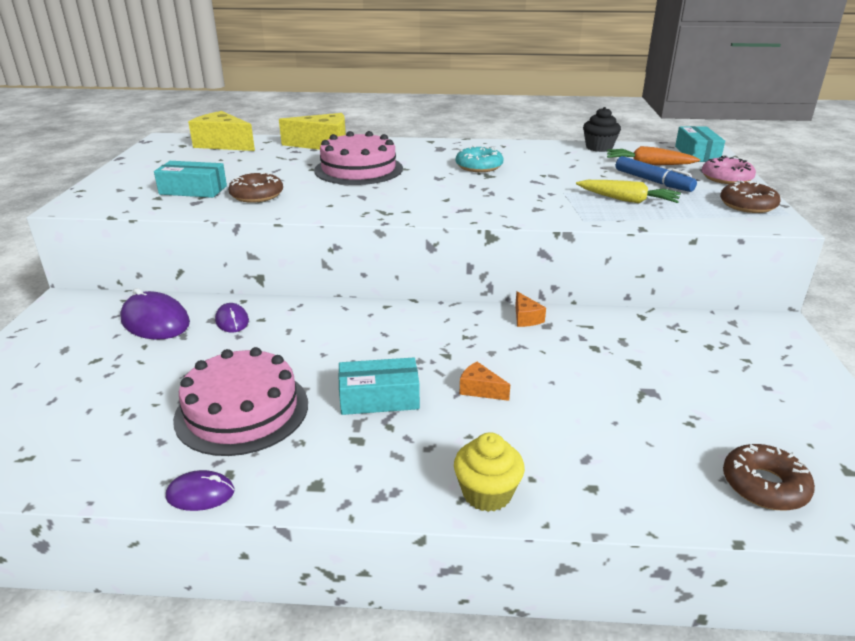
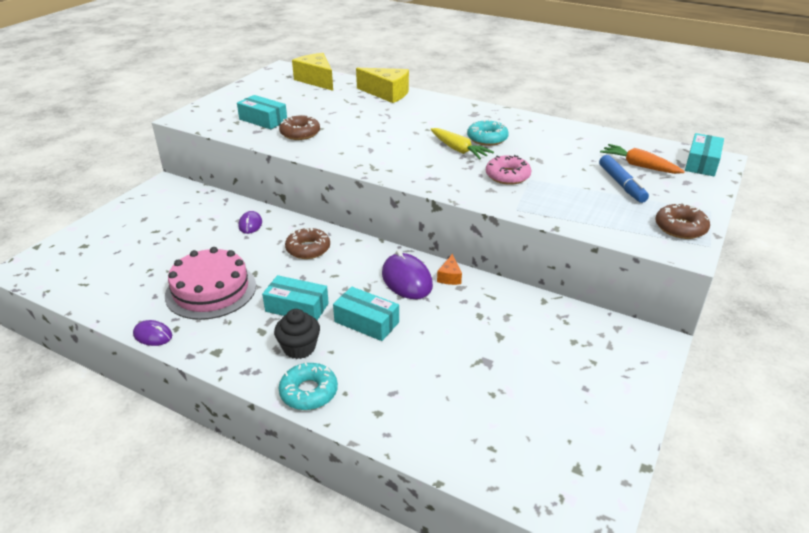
camera: 25 degrees right, 5 degrees up
purple mouse [120,288,190,340] -> purple mouse moved to [382,250,433,299]
pink cake [314,131,403,185] -> none
yellow cupcake [454,432,525,512] -> turquoise donut [279,362,338,410]
orange cheese [459,362,510,401] -> turquoise box [333,287,399,341]
yellow carrot [576,180,681,203] -> yellow carrot moved to [431,128,494,159]
black cupcake [583,107,621,152] -> black cupcake moved to [274,309,320,359]
pink donut [702,156,756,184] -> pink donut moved to [486,155,532,185]
brown donut [723,444,815,511] -> brown donut moved to [285,228,330,259]

